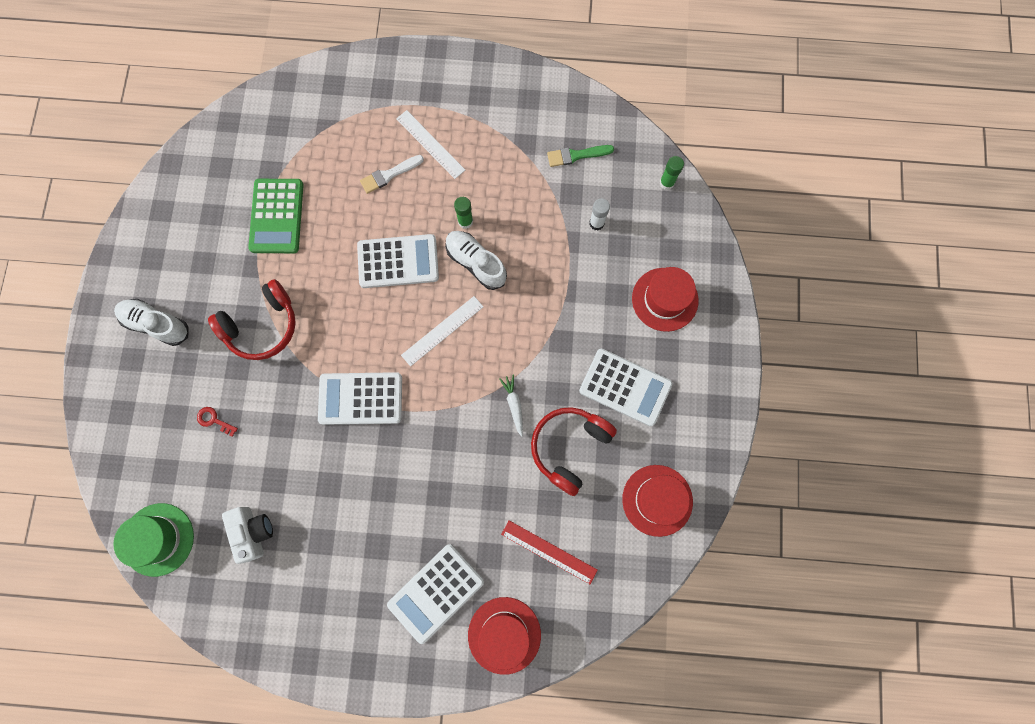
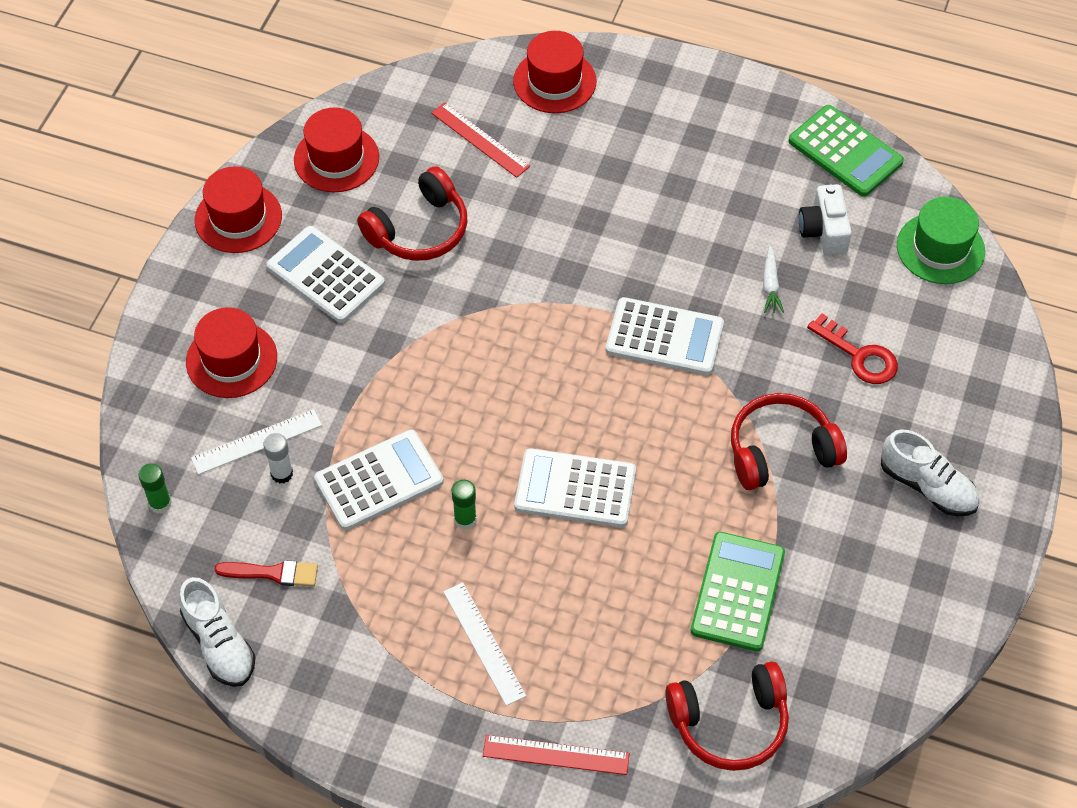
camera: 165 degrees left, 20 degrees down
red key [197,407,238,437] -> red key [807,313,898,384], size x1.74
white brush [360,155,424,194] -> none
white calculator [387,544,484,644] -> white calculator moved to [314,429,444,530]
white ruler [401,296,483,367] -> white ruler moved to [191,409,322,475]
white shoe [445,231,507,290] -> white shoe moved to [179,577,255,687]
white carrot [499,375,523,437] -> white carrot moved to [763,246,784,313]
green brush [547,145,614,167] -> red brush [215,560,318,586]
none -> red hat [195,166,282,253]
none -> red ruler [483,735,630,775]
none -> red headphones [665,661,789,771]
none -> green calculator [788,105,904,197]

